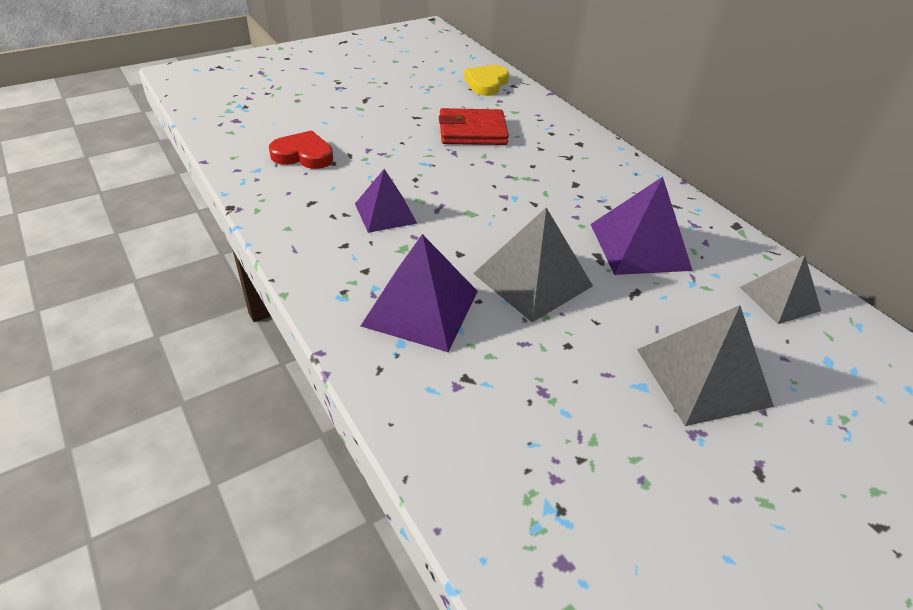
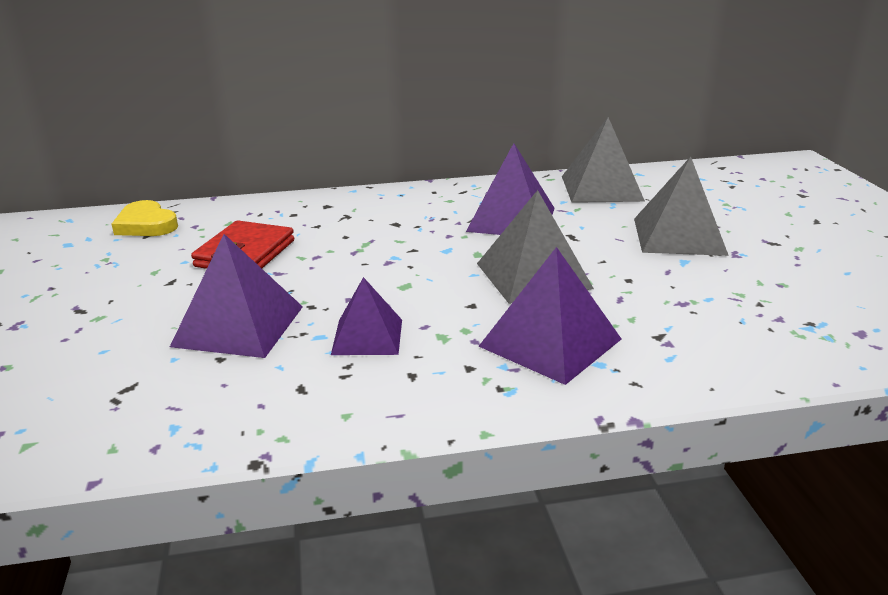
camera: 65 degrees left, 15 degrees down
red heart [269,130,333,169] -> none
grey pyramid [740,255,821,324] -> grey pyramid [562,117,645,203], size x1.54
none -> purple pyramid [170,234,303,358]

